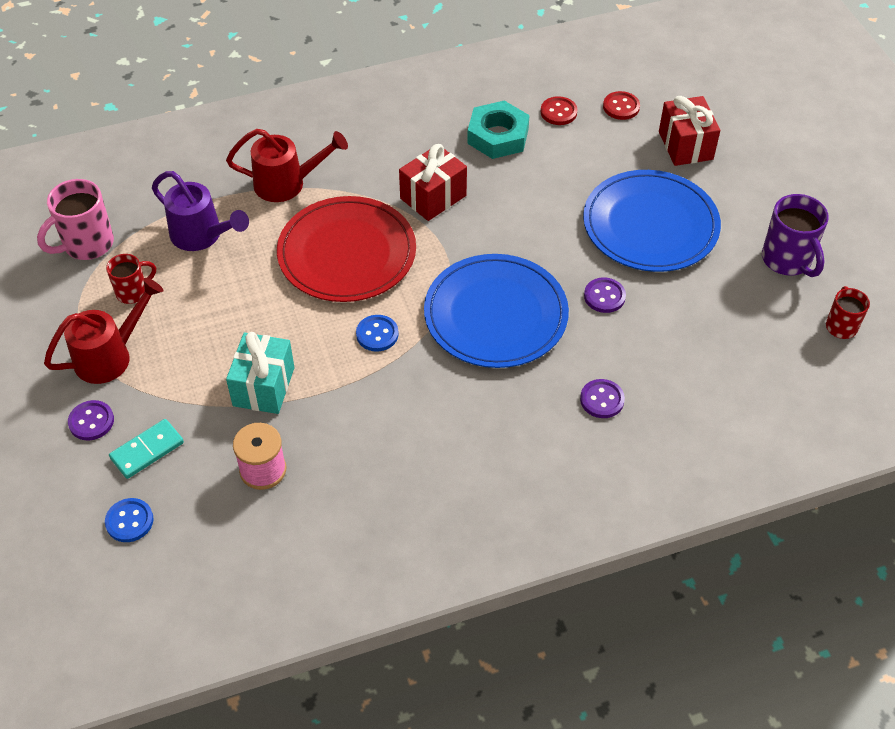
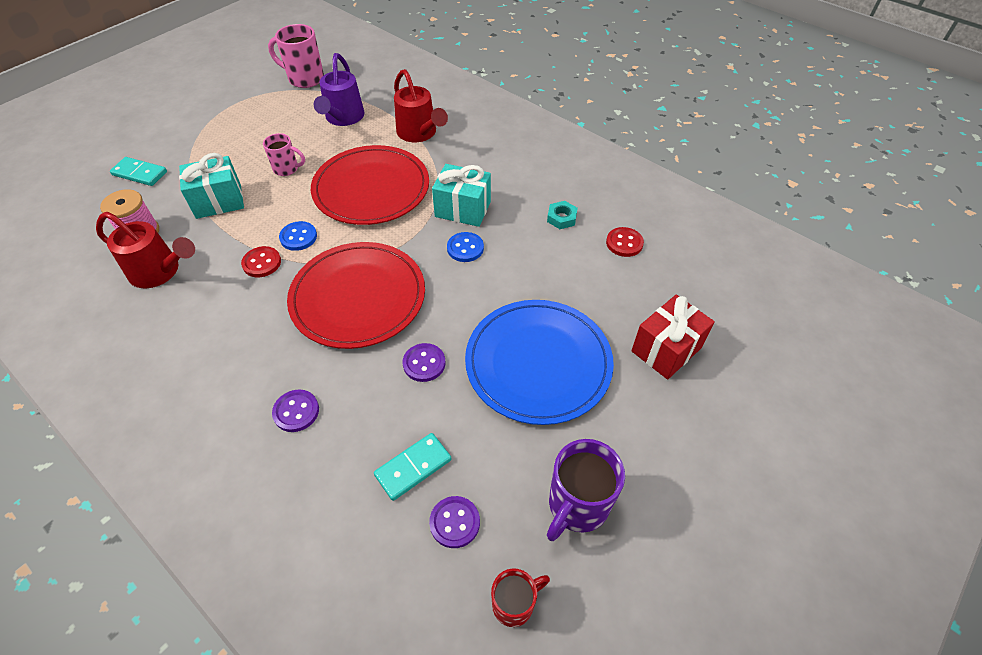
camera: 60 degrees right, 0 degrees up
red watering can [44,278,164,384] -> red watering can moved to [96,212,195,288]
purple button [68,400,114,440] -> purple button moved to [429,496,480,548]
blue button [105,498,154,542] -> blue button moved to [447,232,484,262]
red mug [106,254,156,304] -> none
red gift [399,144,467,221] -> turquoise gift [432,164,491,227]
blue plate [424,254,569,368] -> red plate [287,242,425,349]
turquoise nut [467,101,530,159] -> turquoise nut [547,201,578,229], size x0.52
red button [603,91,640,120] -> red button moved to [241,246,281,277]
none -> pink mug [263,133,305,176]
none -> turquoise domino [374,433,451,501]

